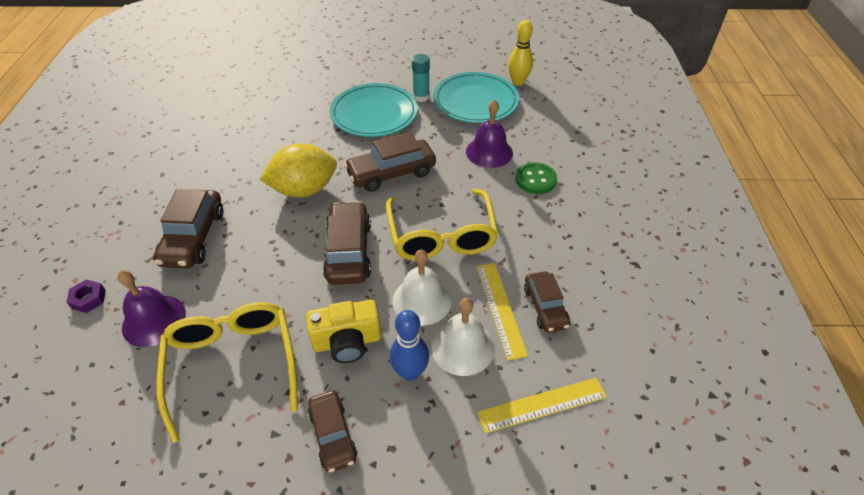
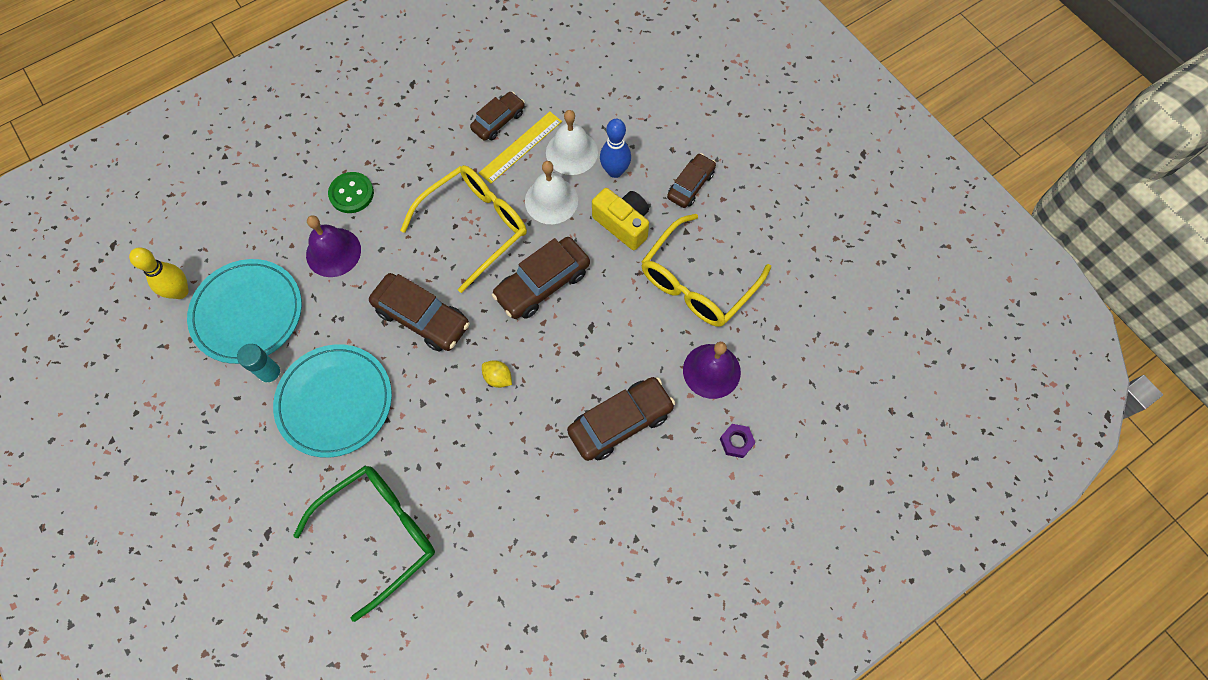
camera: 125 degrees left, 20 degrees up
yellow lemon [259,143,337,197] -> yellow lemon [482,360,512,388], size x0.43
yellow ruler [477,378,607,433] -> none
none -> green glasses [293,465,435,622]

